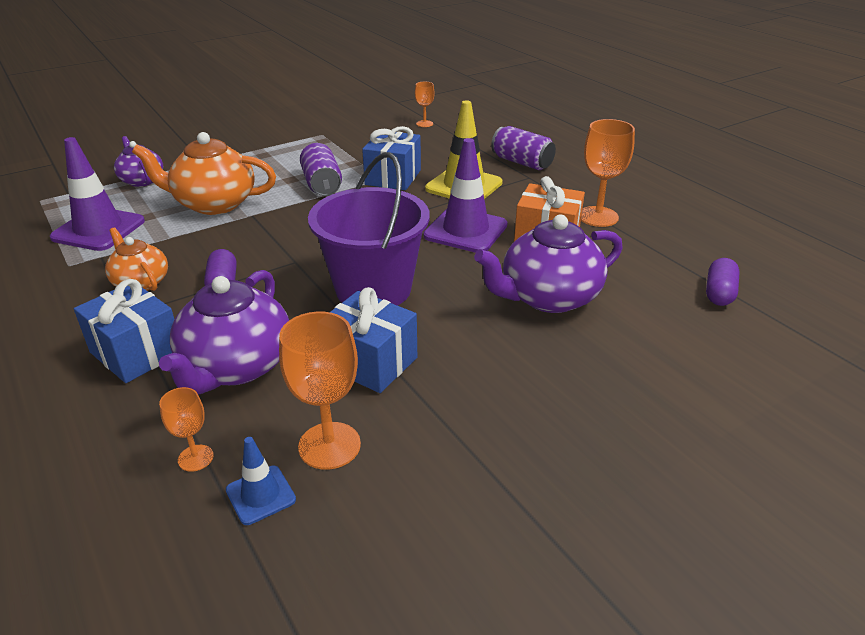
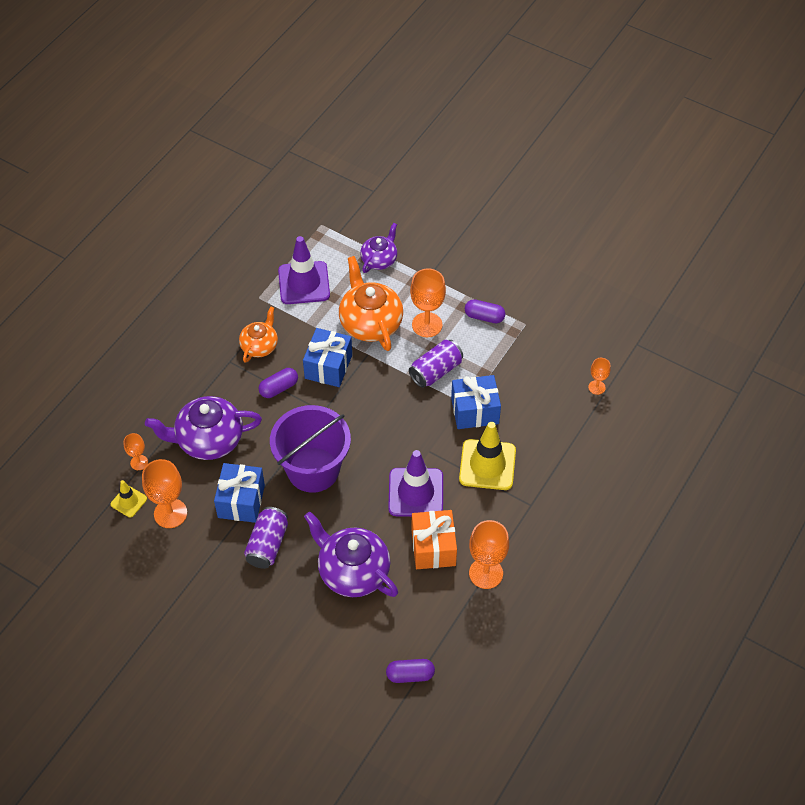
camera: 65 degrees right, 20 degrees up
blue gift [74,279,175,383] -> blue gift moved to [303,328,352,387]
blue traffic cone [226,437,296,525] -> yellow traffic cone [110,480,147,518]
purple can [491,126,556,170] -> purple can moved to [244,507,288,569]
none -> orange goblet [410,268,446,337]
none -> purple capsule [465,299,506,323]

